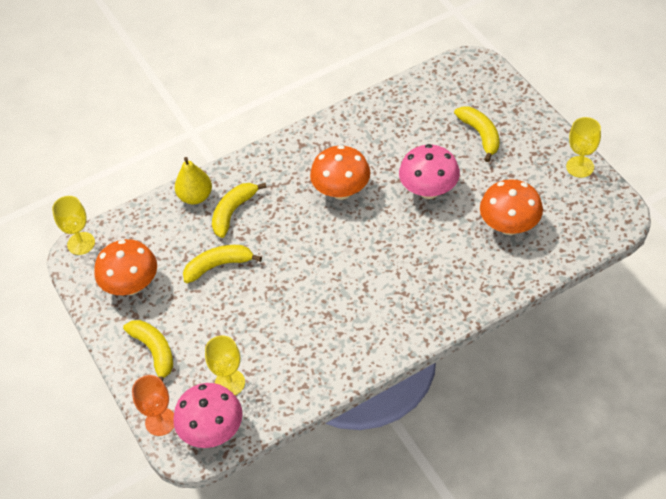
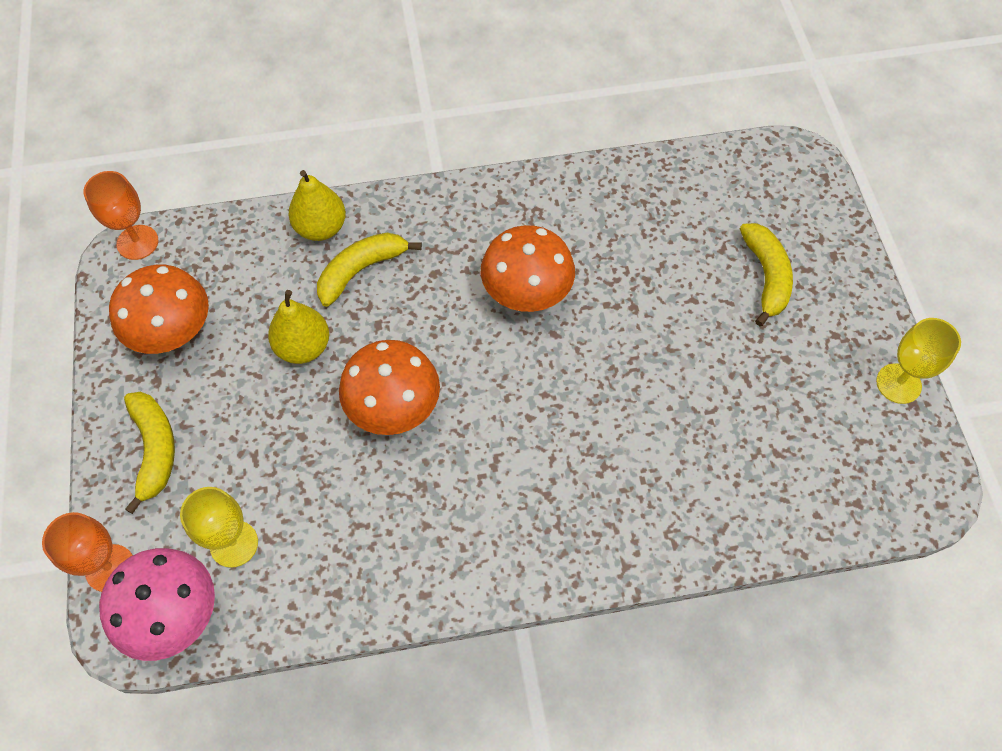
camera: 15 degrees right, 10 degrees up
yellow goblet [52,196,95,255] -> orange goblet [83,171,158,260]
yellow banana [183,245,262,283] -> yellow pear [268,290,329,364]
pink mushroom [399,144,460,199] -> none
orange mushroom [480,179,543,235] -> orange mushroom moved to [339,340,440,435]

